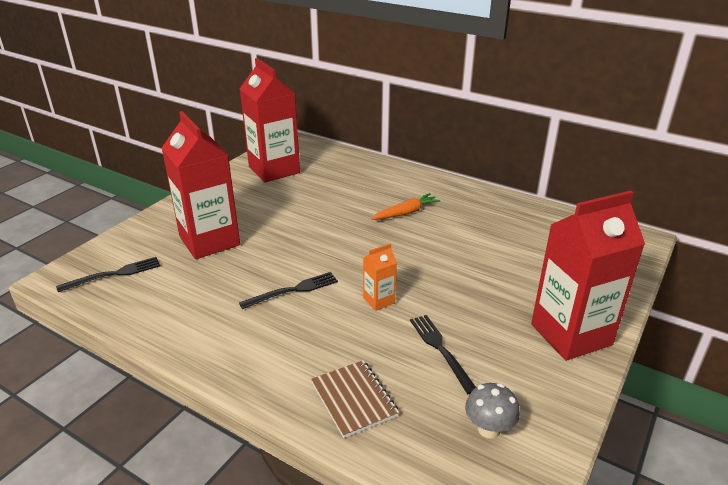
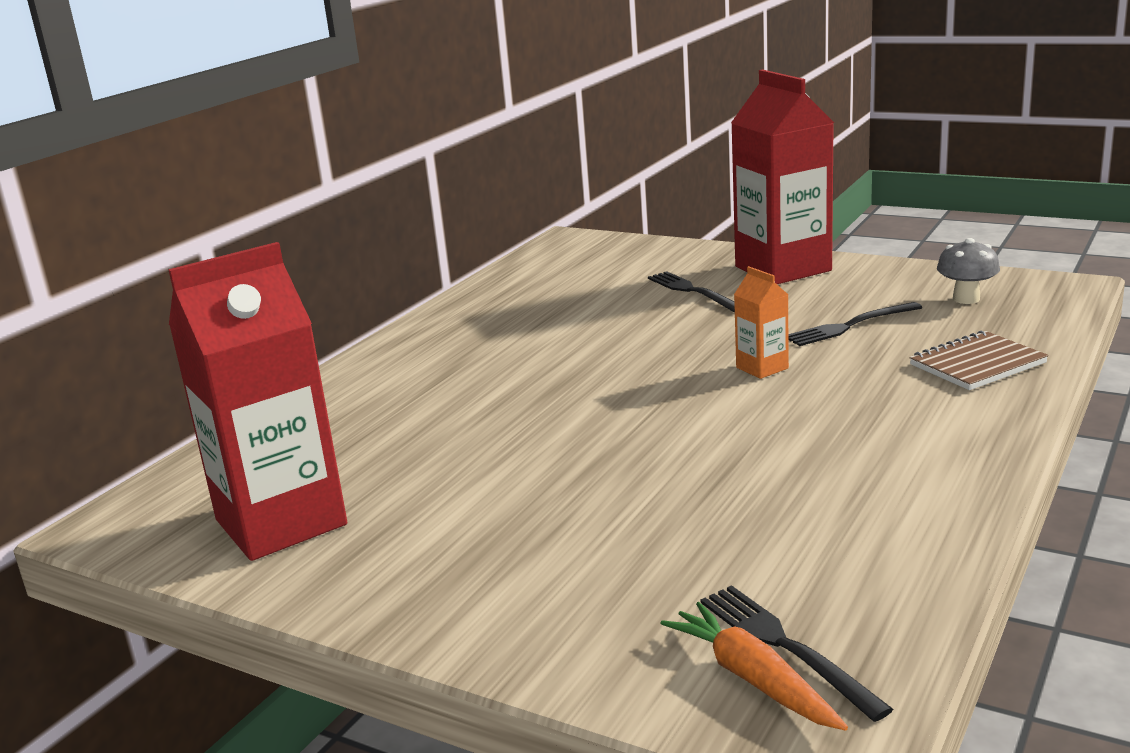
camera: 90 degrees left, 10 degrees down
red carton [162,111,240,259] -> none
black fork [239,272,338,309] -> black fork moved to [648,271,735,313]
orange carrot [371,193,441,220] -> orange carrot moved to [661,602,848,731]

